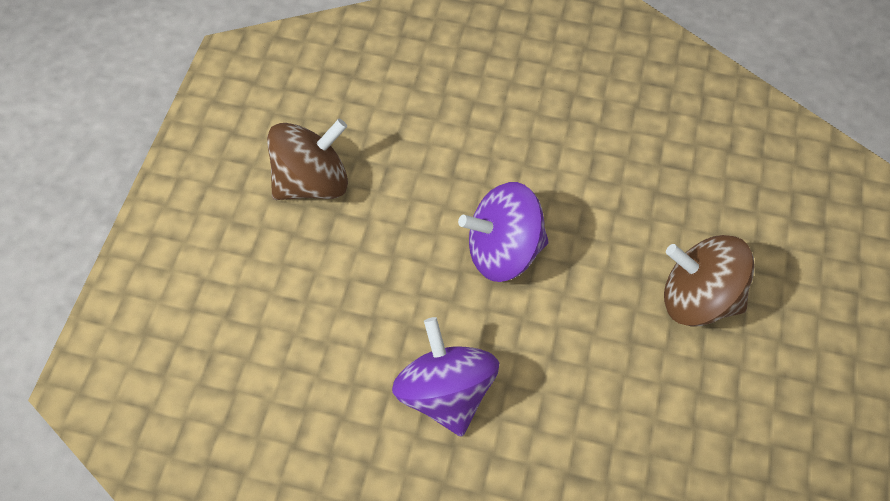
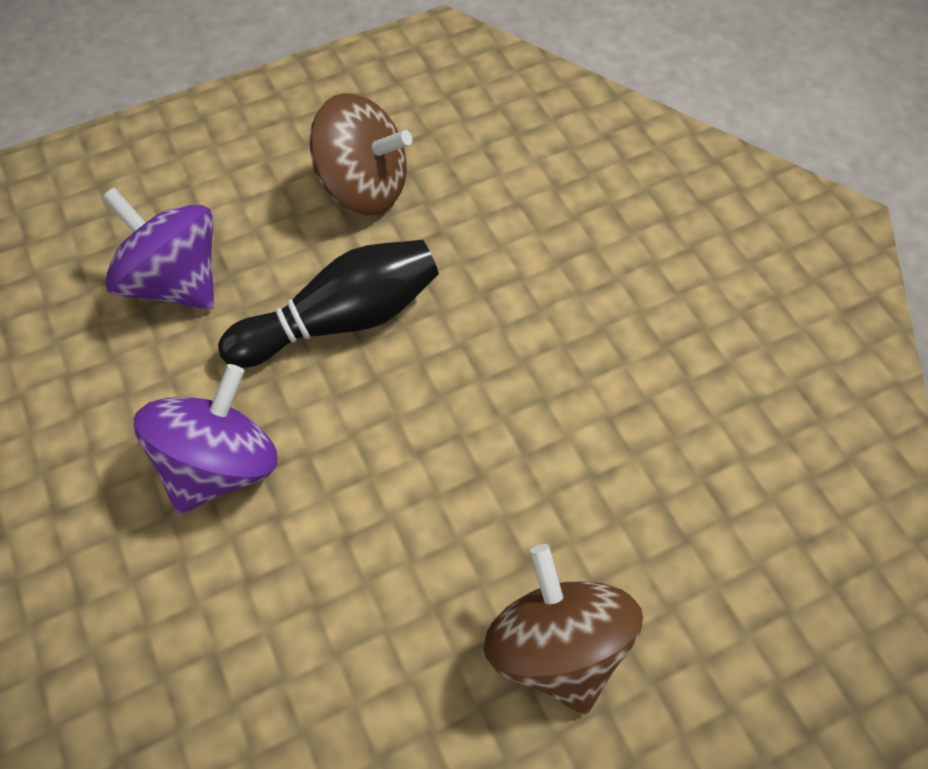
camera: 50 degrees right, 0 degrees up
purple spinning top [458,182,549,282] -> purple spinning top moved to [102,188,214,310]
none -> black bowling pin [218,240,439,368]

